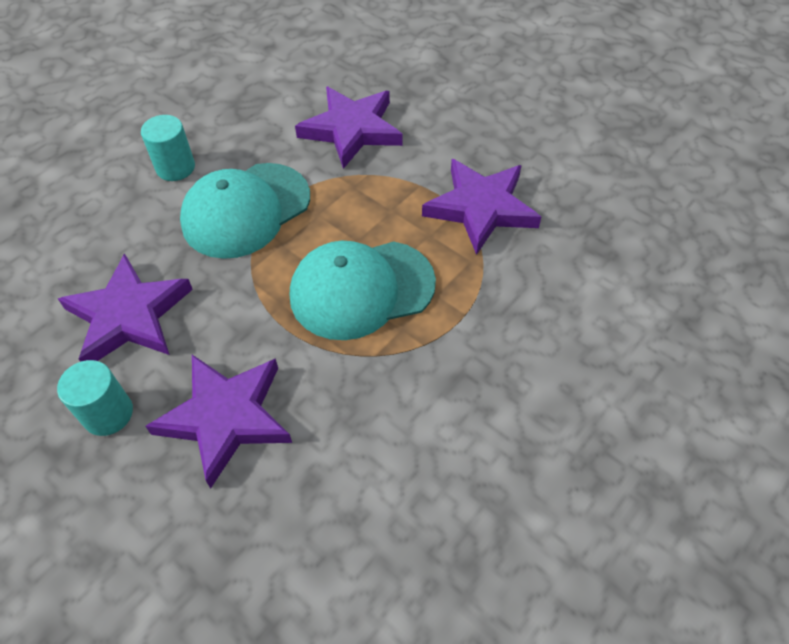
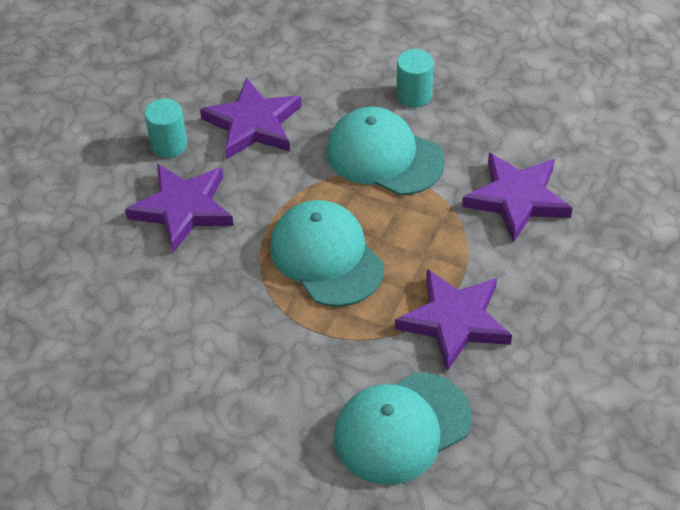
camera: 75 degrees right, 5 degrees down
none -> turquoise cap [334,372,472,485]

